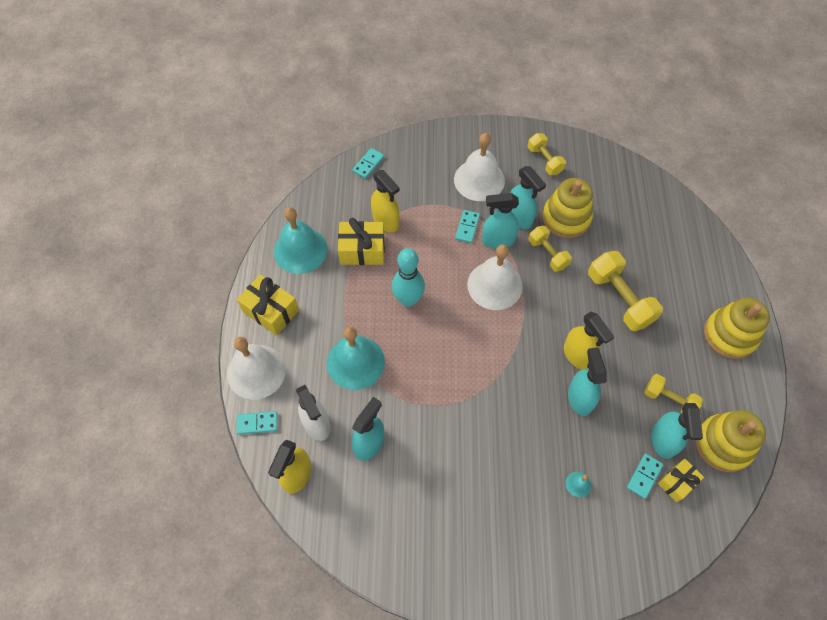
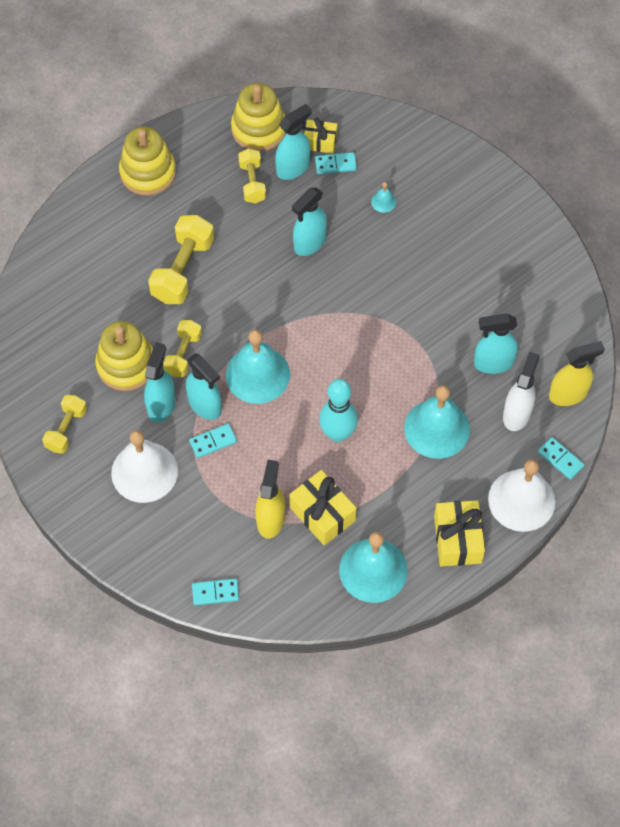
camera: 130 degrees left, 0 degrees up
white bell [467,244,523,310] -> turquoise bell [226,330,290,404]
yellow spray bottle [564,312,615,370] -> none

